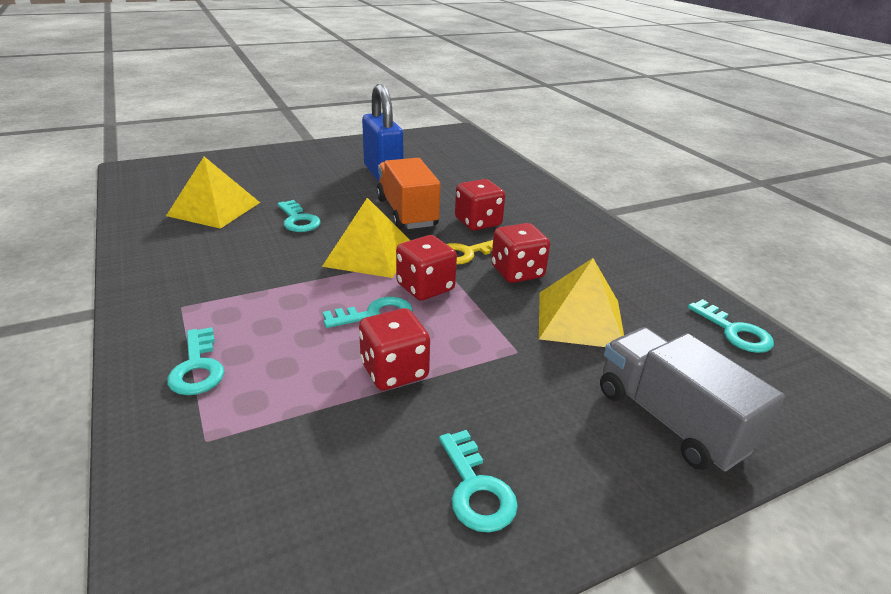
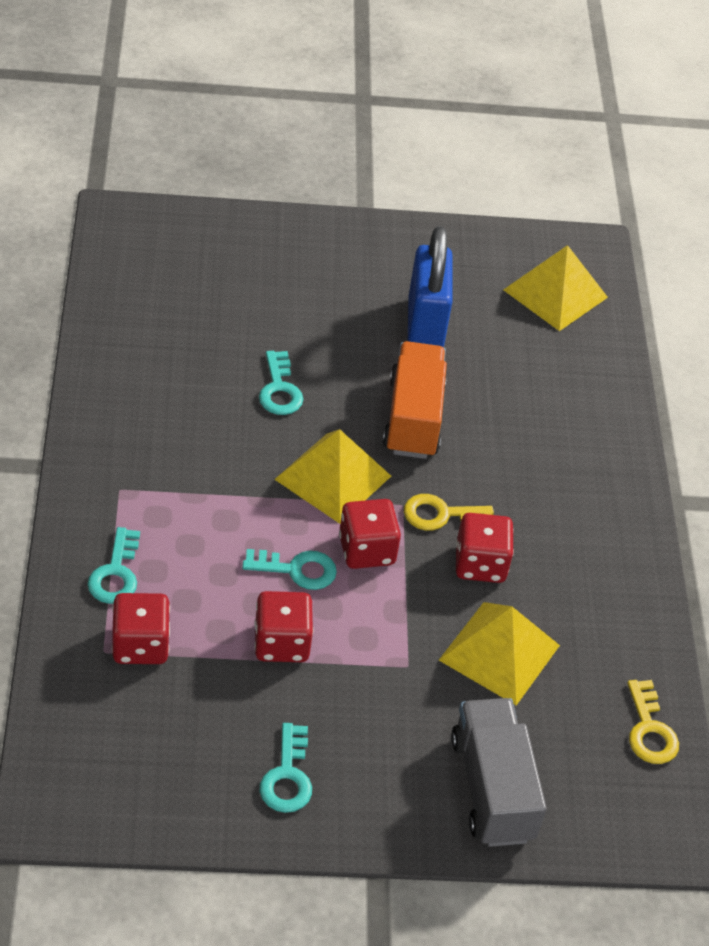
camera: 20 degrees right, 15 degrees up
yellow pyramid [166,157,260,229] -> yellow pyramid moved to [503,245,608,331]
red dice [455,179,505,231] -> red dice moved to [112,593,170,664]
turquoise key [688,299,774,353] -> yellow key [627,680,679,764]

